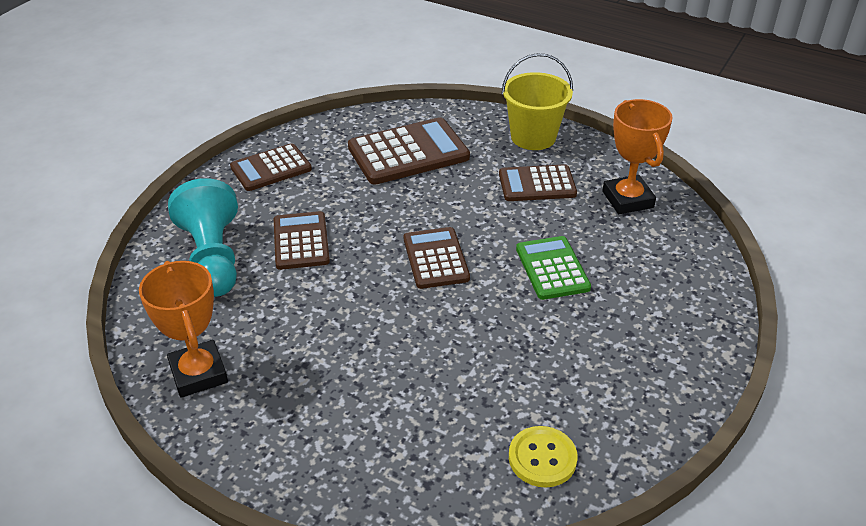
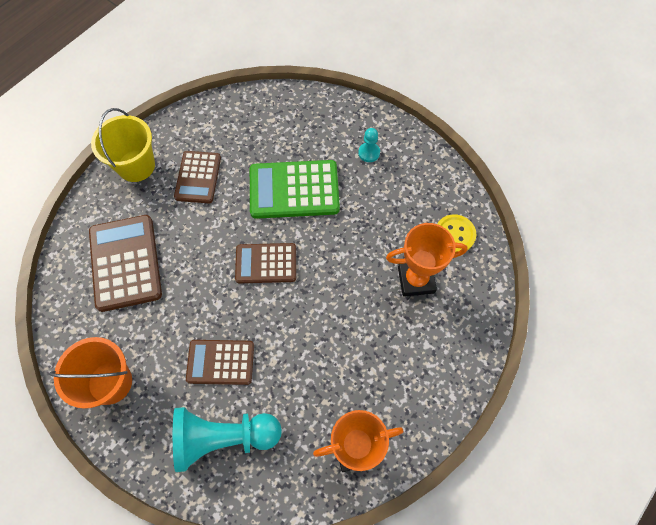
camera: 80 degrees left, 25 degrees up
brown calculator [230,143,312,191] -> orange bucket [49,337,132,409]
green calculator [516,236,591,300] -> green calculator [250,160,340,219], size x1.55
orange trophy [602,99,673,214] -> orange trophy moved to [386,223,468,297]
none -> turquoise pawn [358,128,380,162]

